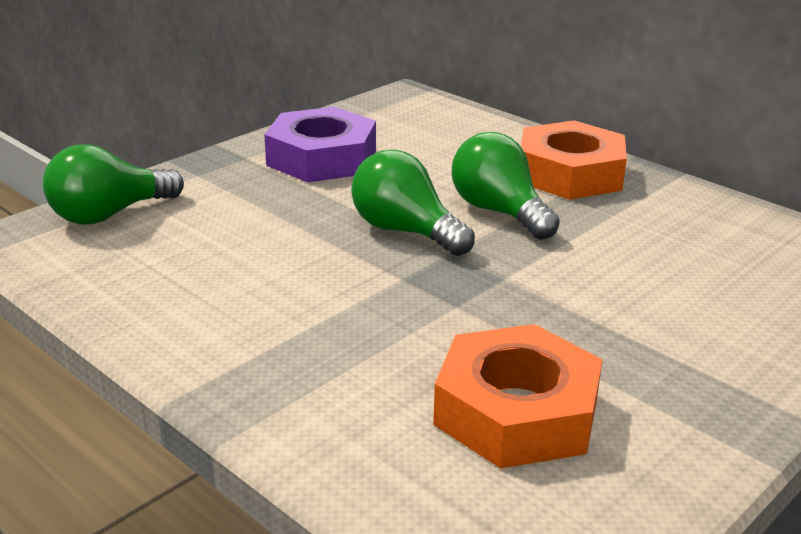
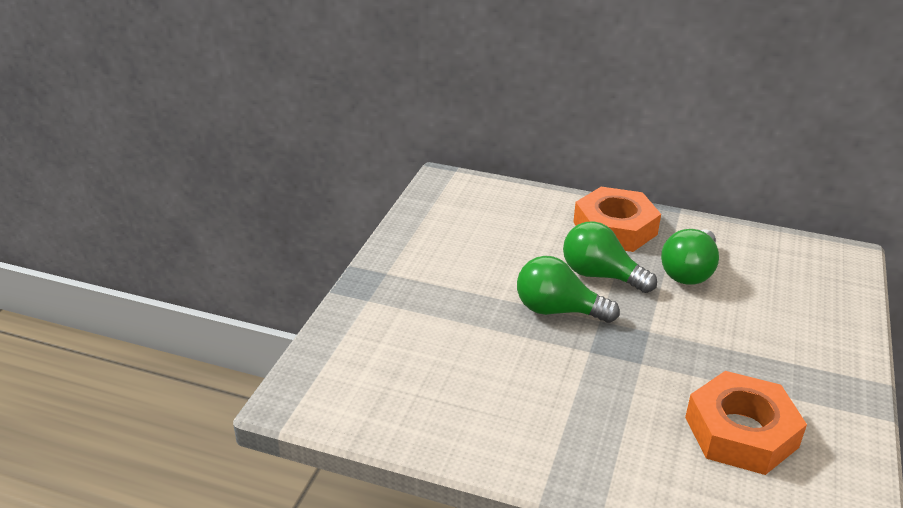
camera: 25 degrees left, 5 degrees up
green light bulb [43,144,184,225] -> green light bulb moved to [661,229,719,285]
purple nut [264,107,376,182] -> none

